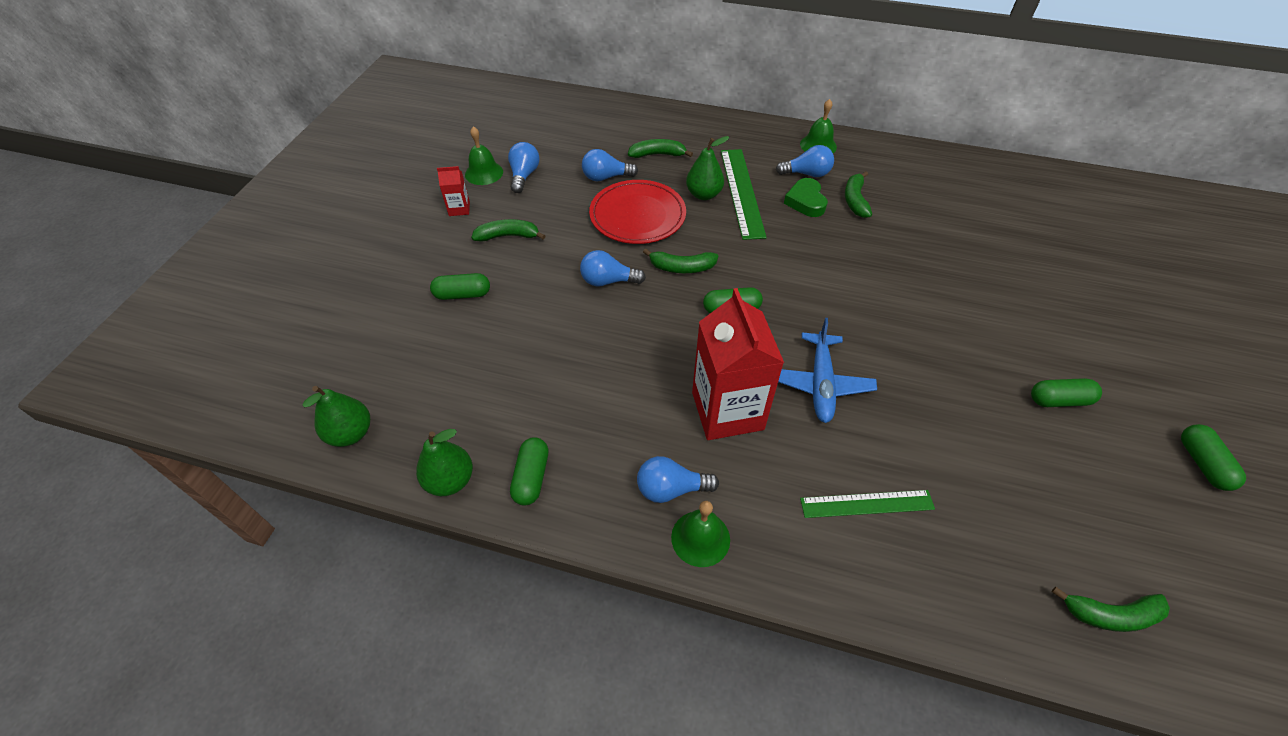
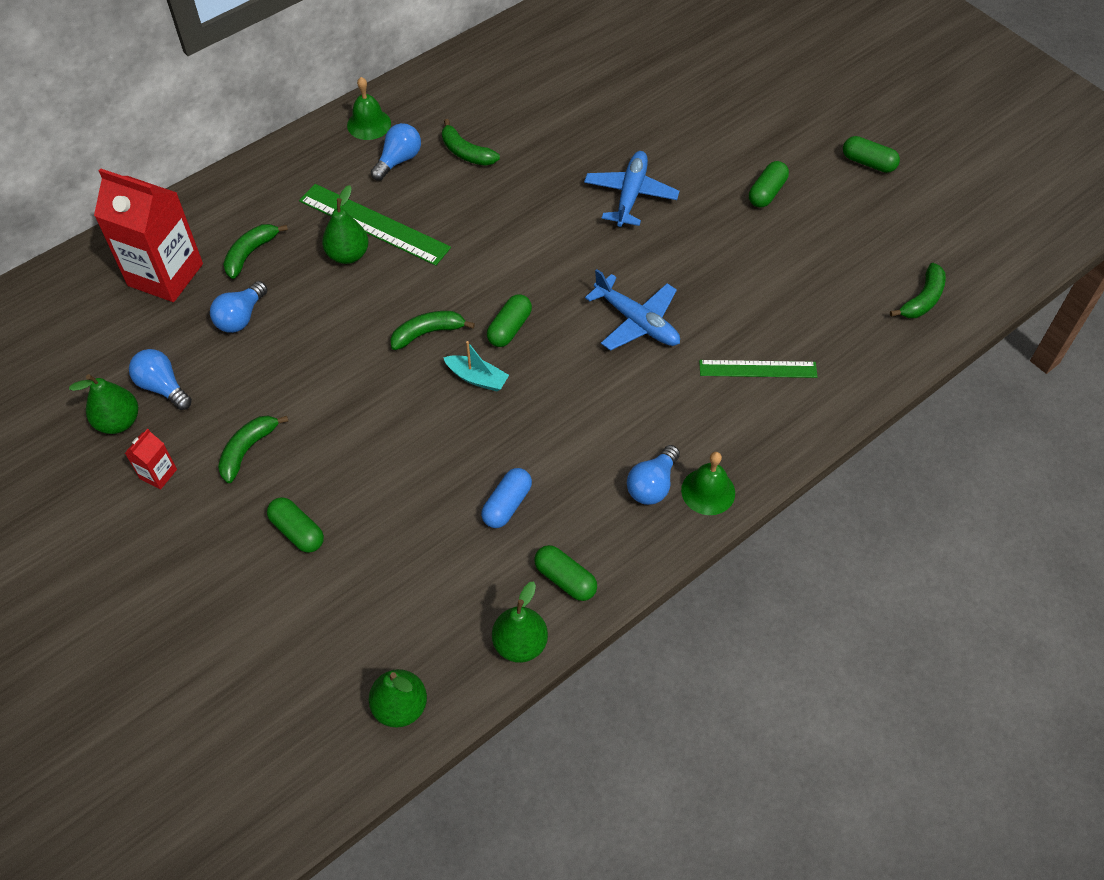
camera: 55 degrees left, 5 degrees up
green capsule [430,273,490,300] -> green capsule turned 75 degrees counterclockwise [267,497,324,553]
green bell [465,126,503,185] -> green pear [69,374,138,434]
blue light bulb [580,250,646,286] -> none
red plate [589,180,686,244] -> none
green banana [643,249,718,273] -> green banana turned 150 degrees counterclockwise [390,311,475,350]
red carton [692,288,784,440] -> red carton moved to [94,168,203,302]
green heart [784,178,828,217] -> none
green ruler [800,490,935,518] -> green ruler turned 60 degrees clockwise [699,360,818,378]
none -> turquoise boat [443,341,509,392]
none -> blue capsule [481,468,532,528]
none -> blue plane [584,151,679,227]

